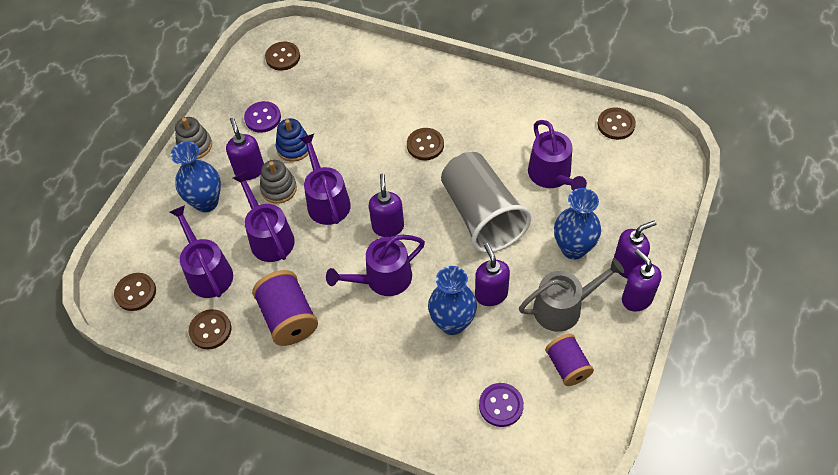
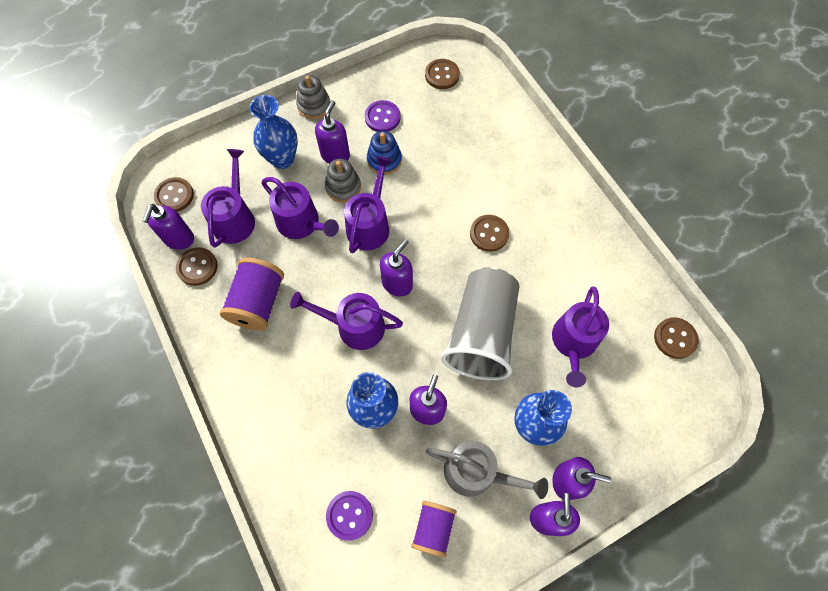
camera: 35 degrees right, 10 degrees up
purple watering can [233,171,295,262] -> purple watering can turned 120 degrees clockwise [261,177,339,239]
none -> purple soap dispenser [143,204,194,250]

